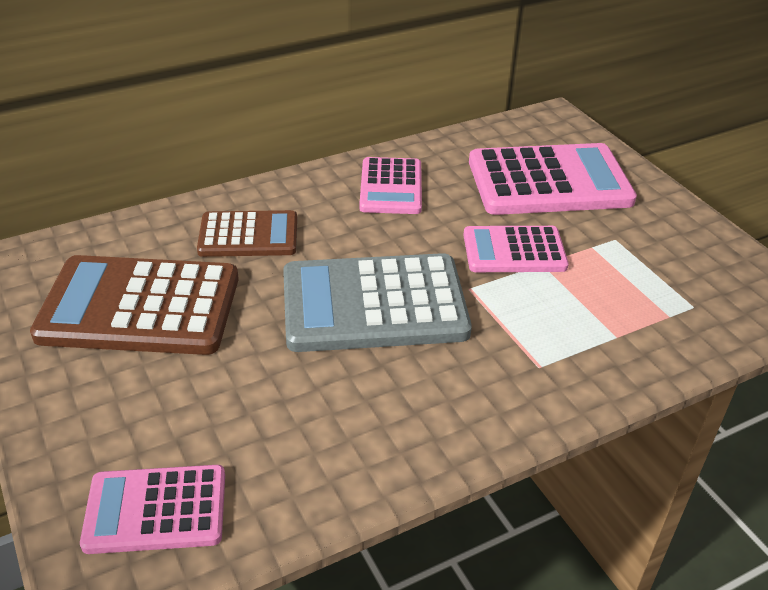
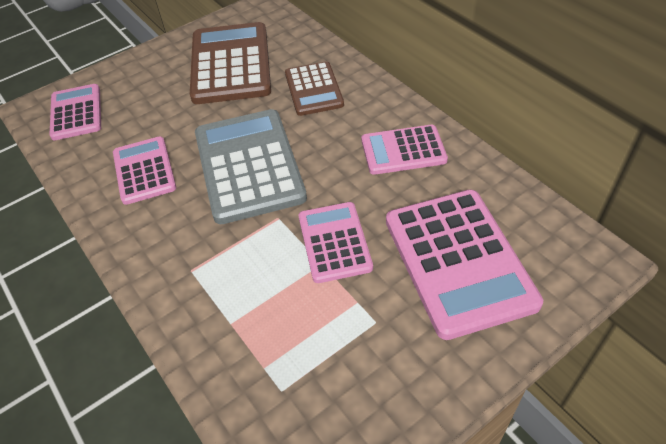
camera: 85 degrees right, 10 degrees up
none -> pink calculator [113,136,176,205]

